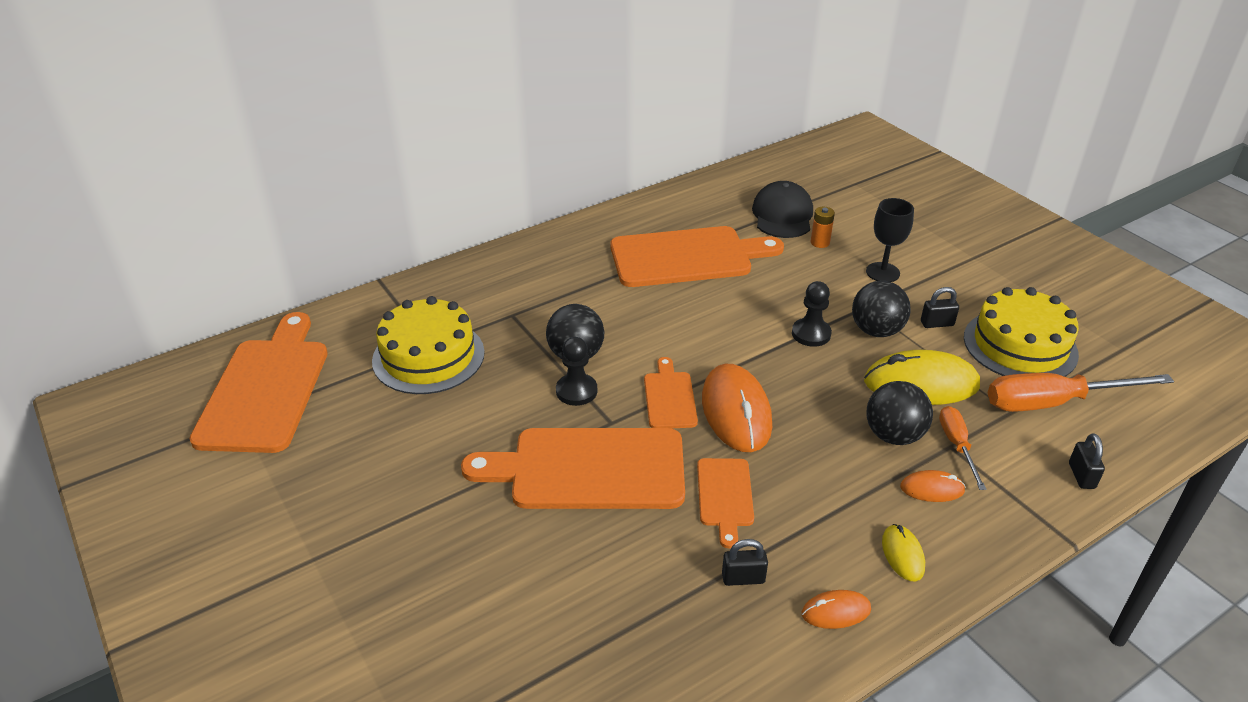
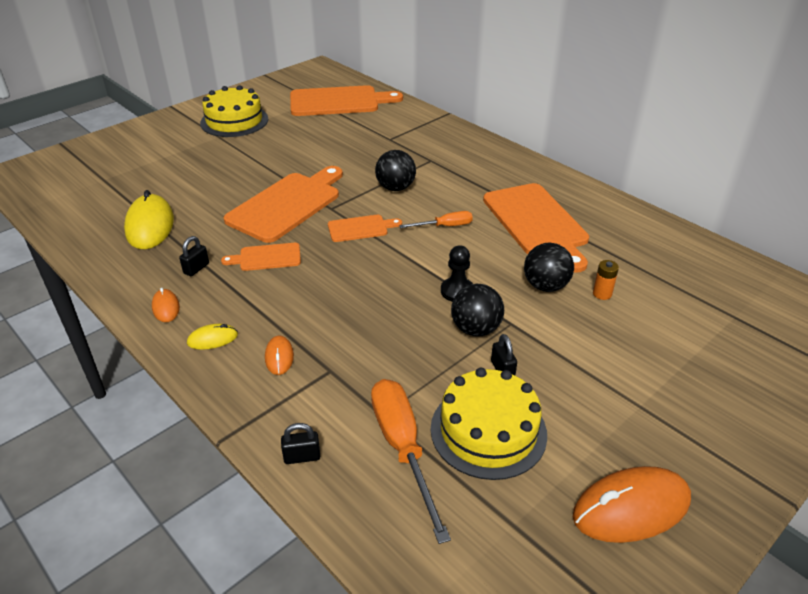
camera: 80 degrees right, 0 degrees up
yellow cake [372,296,485,394] -> yellow cake moved to [200,85,268,137]
orange cutting board [461,428,685,509] -> orange cutting board turned 45 degrees clockwise [224,166,343,243]
black pawn [556,337,597,406] -> none
orange mouse [702,364,772,452] -> orange mouse moved to [573,466,691,543]
black padlock [722,539,768,586] -> black padlock turned 45 degrees clockwise [179,236,209,276]
black cap [752,181,813,238] -> none
yellow mouse [864,350,980,405] -> yellow mouse moved to [124,190,174,249]
black goblet [866,198,914,282] -> none
black ball [866,381,933,445] -> black ball moved to [524,243,574,292]
orange screwdriver [939,406,986,490] -> orange screwdriver moved to [399,211,473,228]

